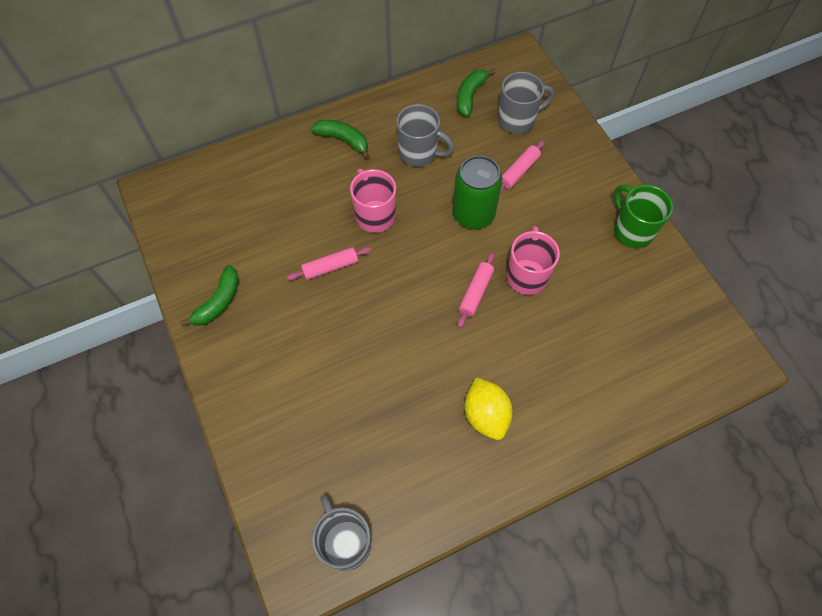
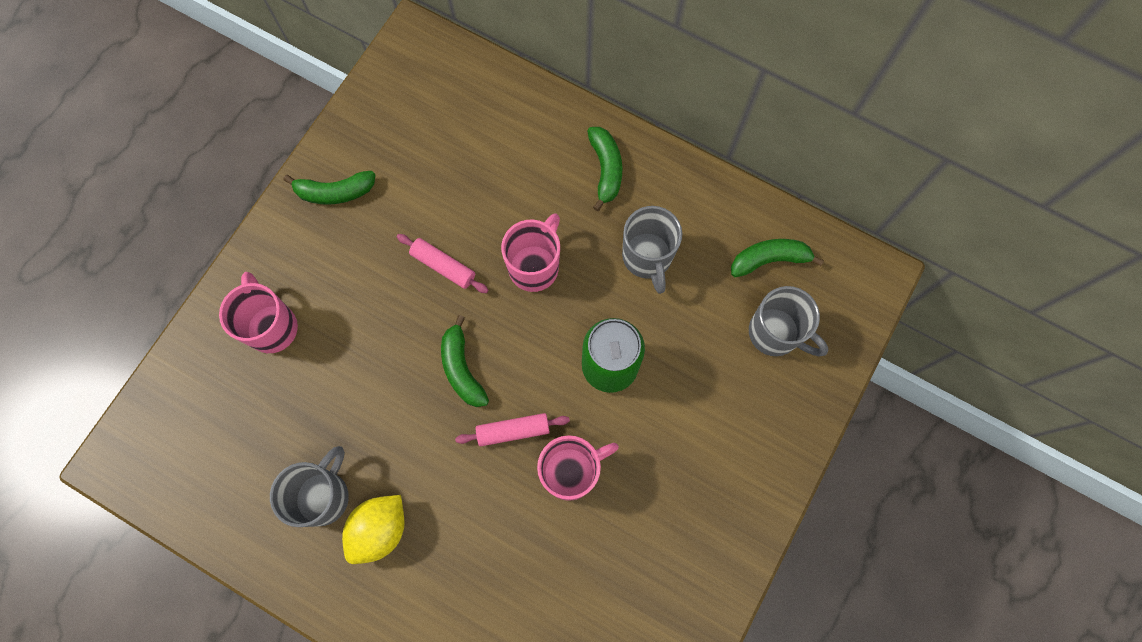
camera: 55 degrees right, 10 degrees up
grey mug [312,495,371,571] -> grey mug moved to [270,446,349,527]
pink rolling pin [500,140,545,193] -> none
green mug [614,185,673,248] -> none
none -> pink mug [219,272,298,353]
none -> green banana [441,315,489,407]

